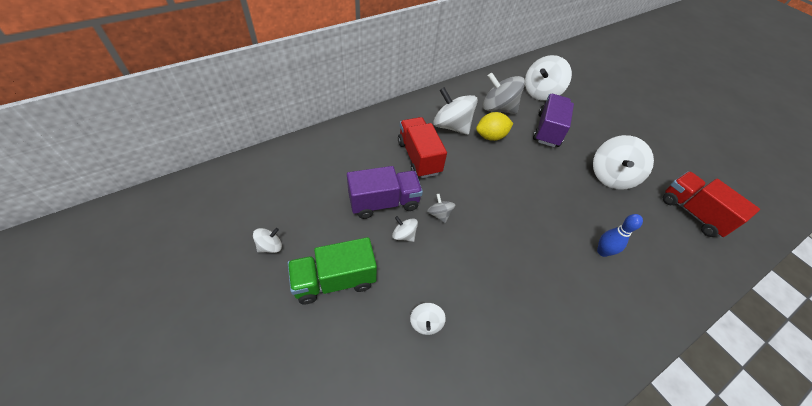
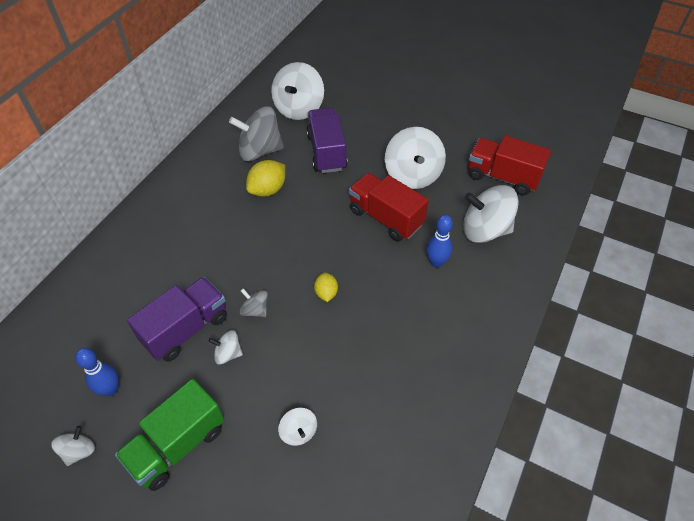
camera: 25 degrees left, 0 degrees up
red truck [398,117,447,178] -> red truck moved to [349,173,429,241]
white spinning top [433,87,478,135] -> white spinning top moved to [463,185,519,243]
none -> blue bowling pin [75,348,119,396]
none -> yellow lemon [314,272,338,302]

